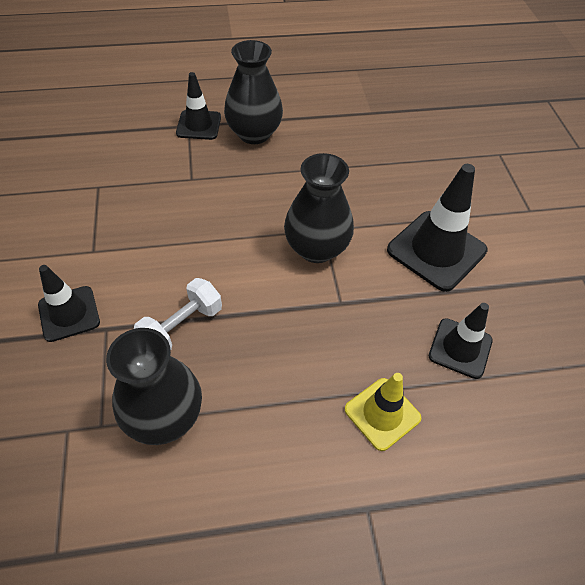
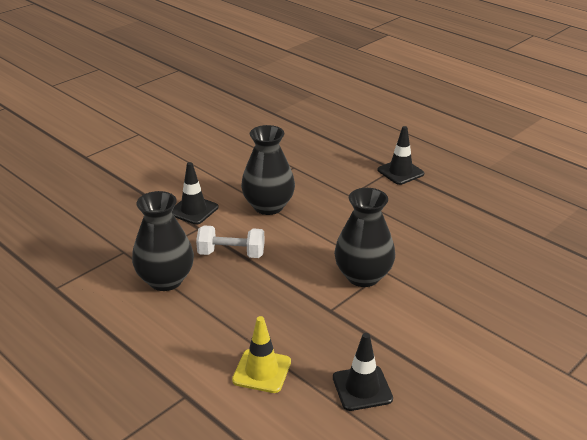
camera: 55 degrees right, 20 degrees down
black vase [224,40,283,144] -> black vase moved to [241,125,295,215]
black traffic cone [387,164,487,292] -> none

